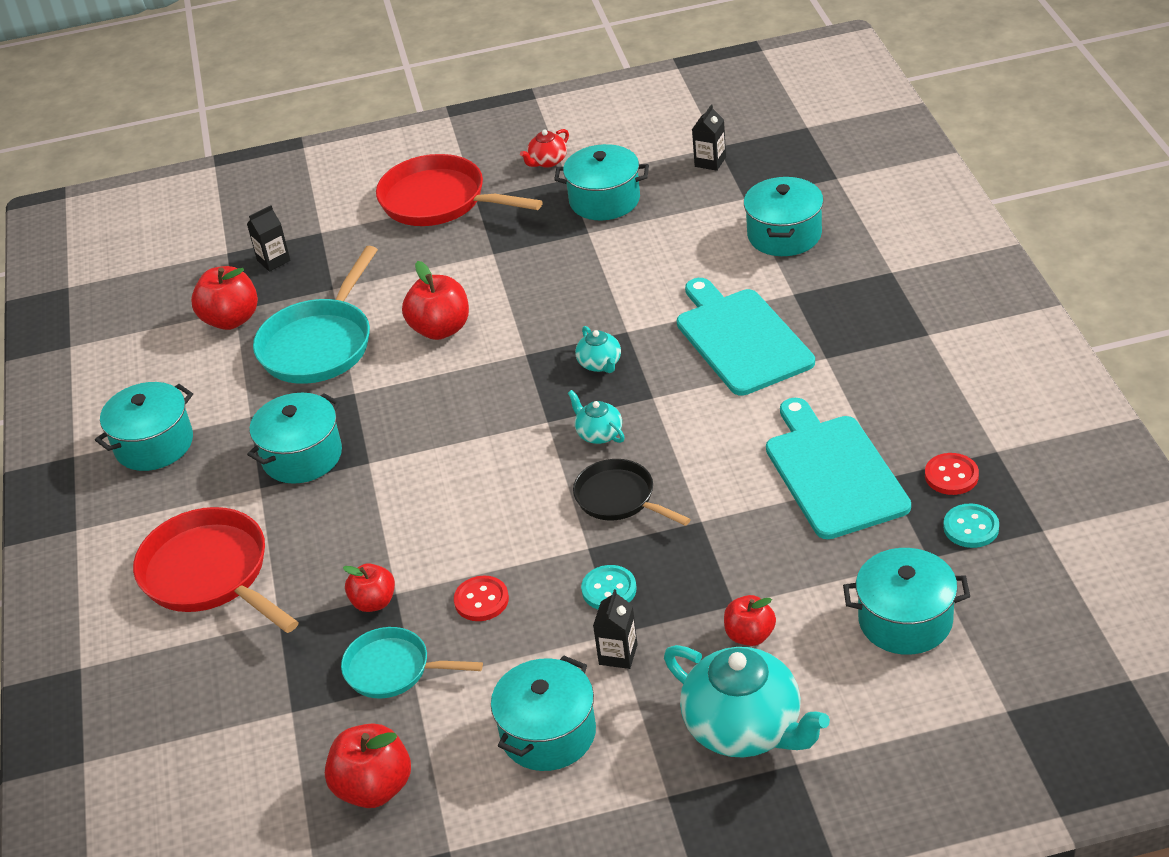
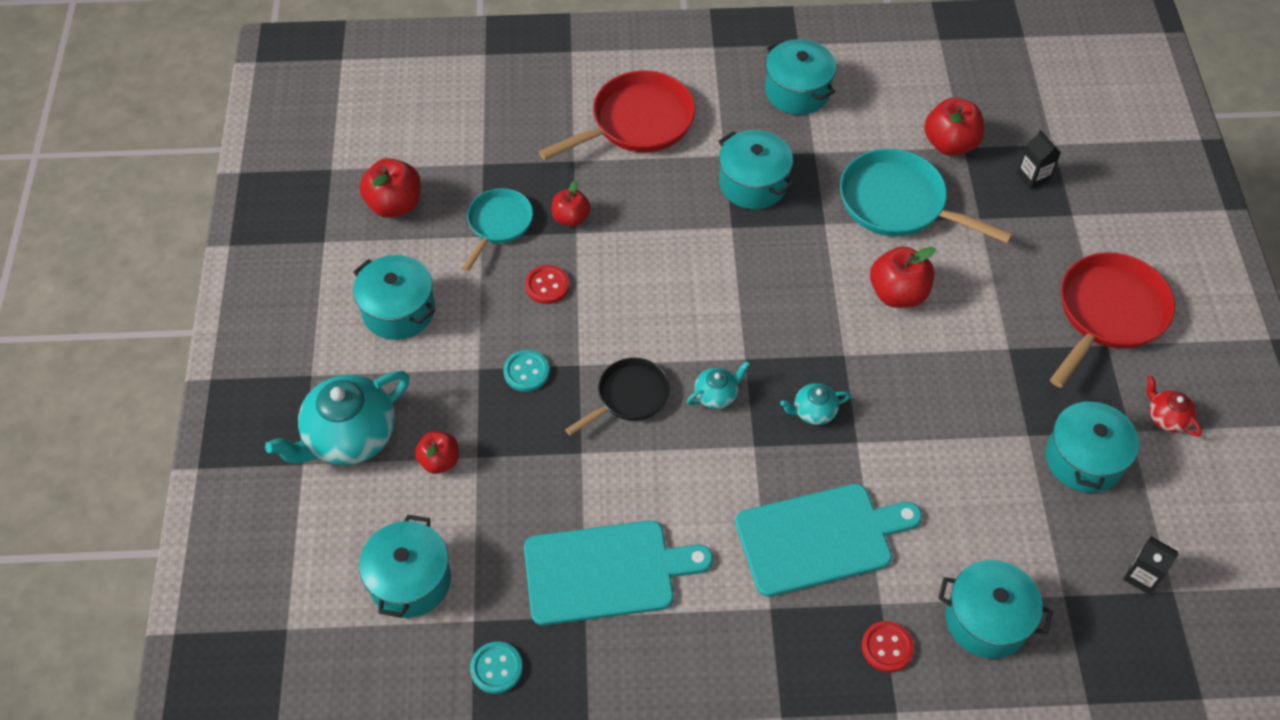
camera: 95 degrees right, 15 degrees up
black carton [593,589,638,669] -> none
red button [925,453,979,495] -> red button moved to [861,621,914,673]

